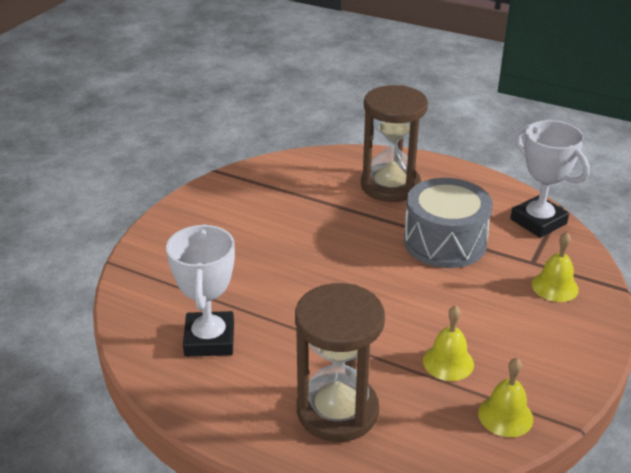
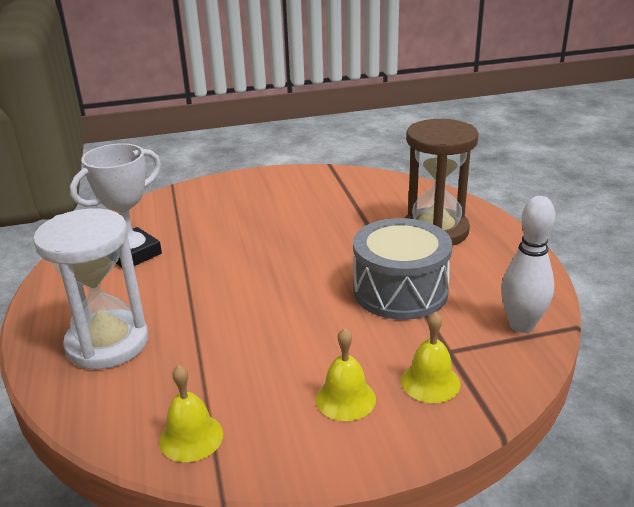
camera: 50 degrees right, 5 degrees down
brown hourglass [295,283,385,442] -> white hourglass [33,209,148,370]
yellow bell [423,305,474,381] -> yellow bell moved to [316,328,376,421]
white trophy [510,120,590,238] -> white bowling pin [501,196,555,333]

